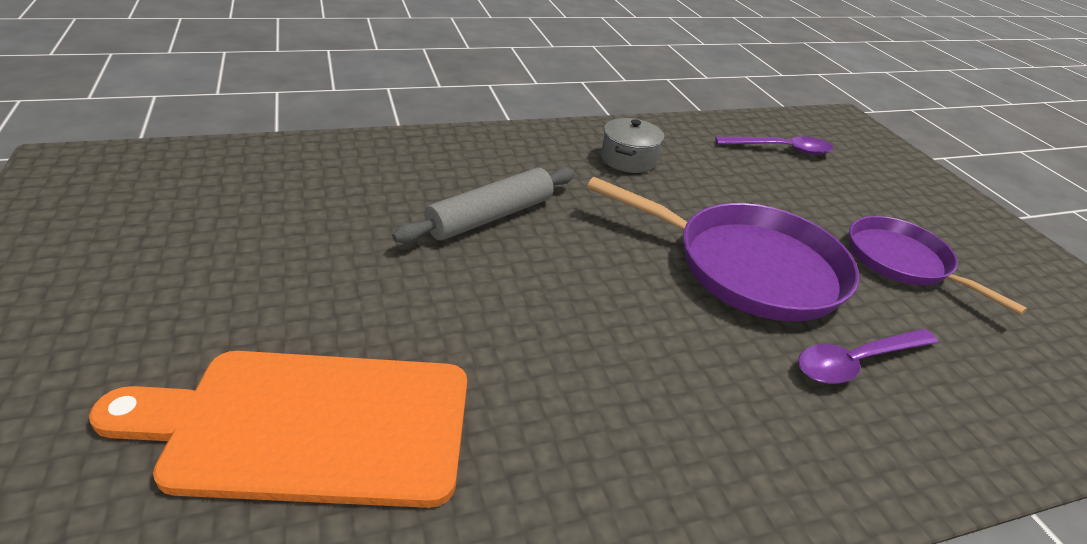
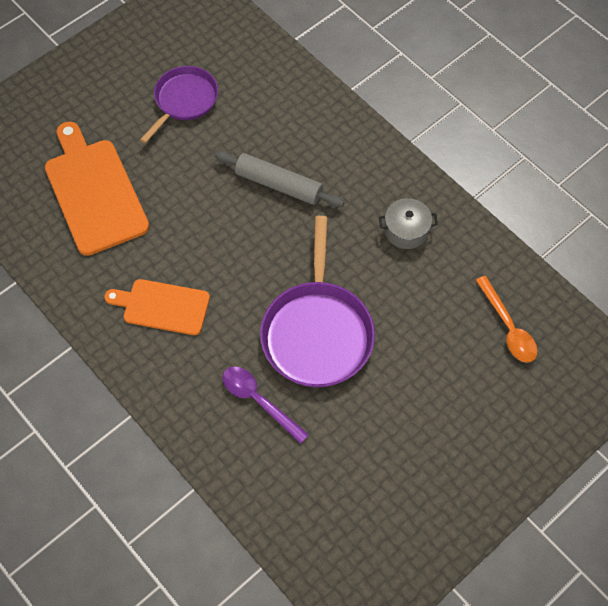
camera: 70 degrees right, 25 degrees up
purple spoon [715,136,834,155] -> orange spoon [475,276,538,363]
purple pan [849,216,1027,315] -> purple pan moved to [140,66,218,143]
none -> orange cutting board [104,279,210,335]

